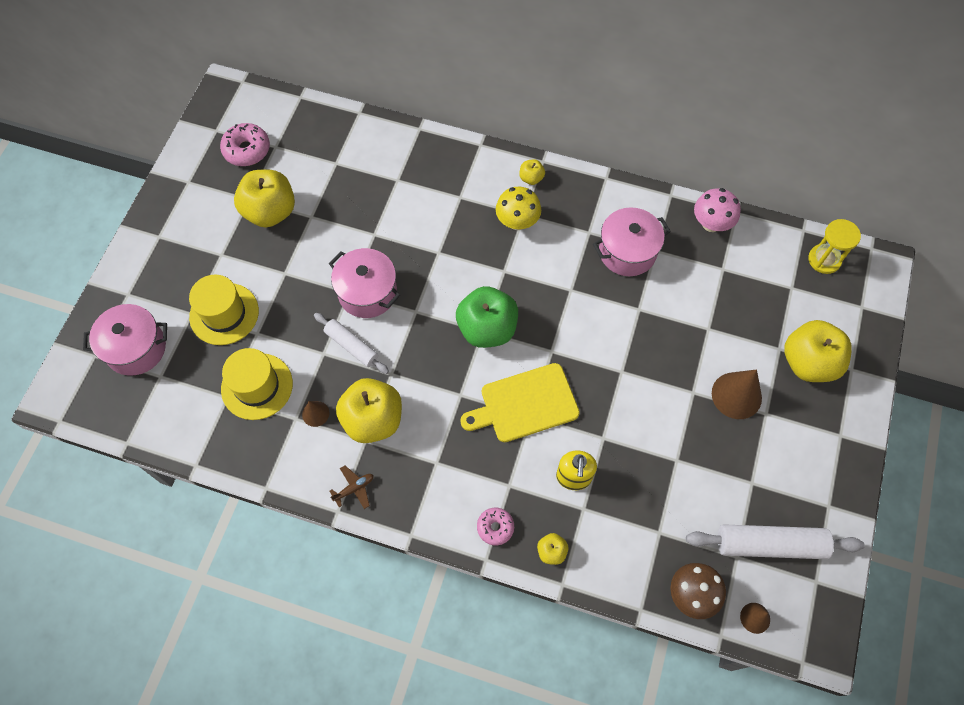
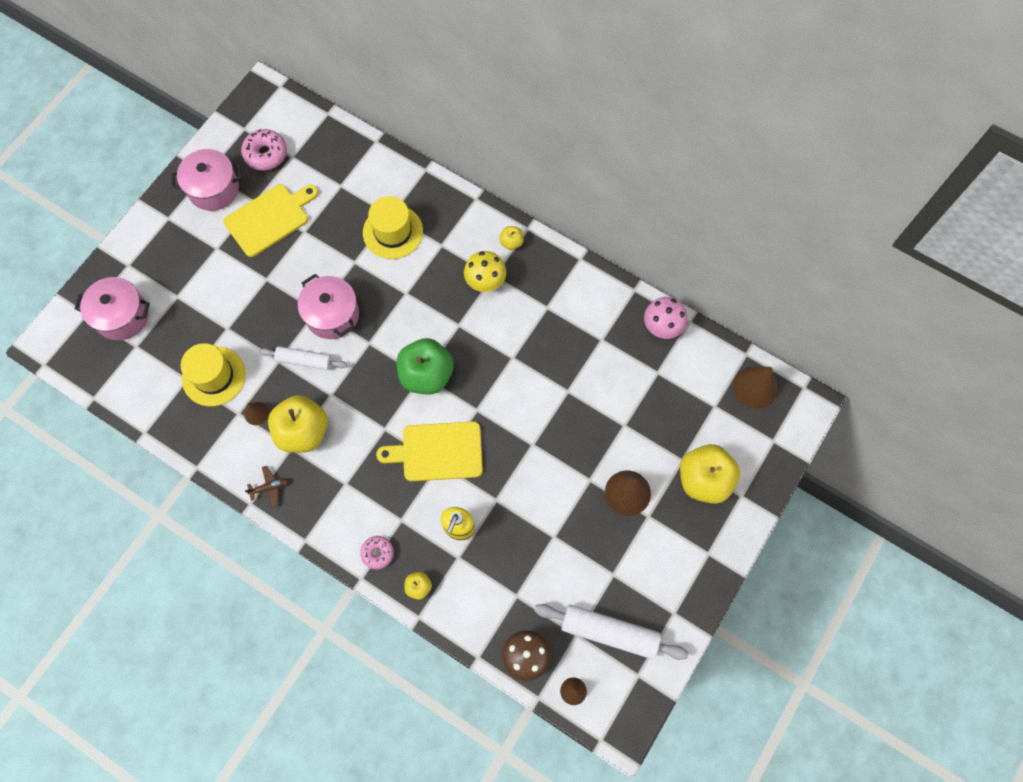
camera: 15 degrees right, 5 degrees up
yellow hat [189,275,259,345] -> yellow hat moved to [363,196,423,259]
yellow apple [234,169,295,227] -> yellow cutting board [223,184,319,257]
white rolling pin [314,313,389,374] -> white rolling pin turned 45 degrees counterclockwise [259,346,347,370]
pink pot [593,207,671,276] -> pink pot moved to [171,149,242,211]
yellow hourglass [808,219,861,274] -> brown cone [733,367,778,409]

